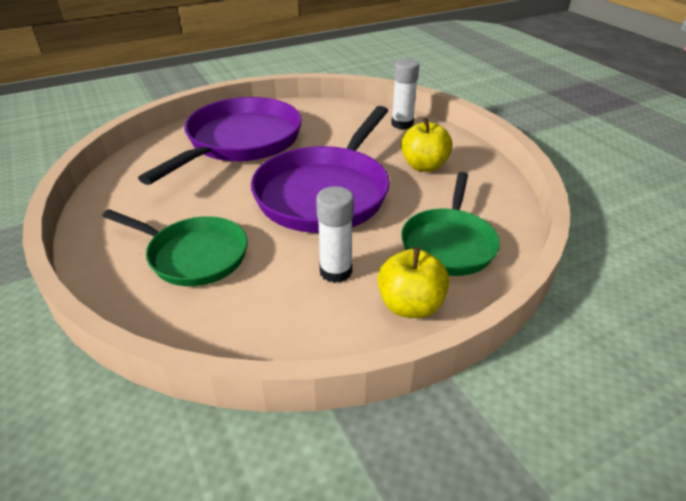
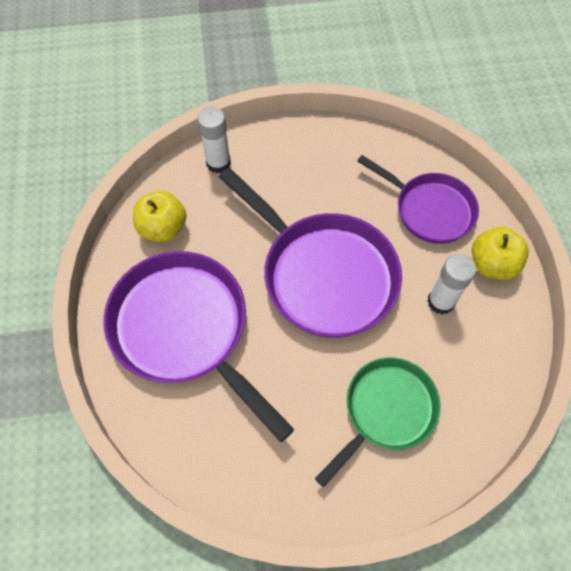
camera: 70 degrees left, 25 degrees up
yellow apple [401,118,453,172] -> yellow apple moved to [133,190,187,242]
green pan [401,172,500,276] -> purple pan [357,155,479,244]

